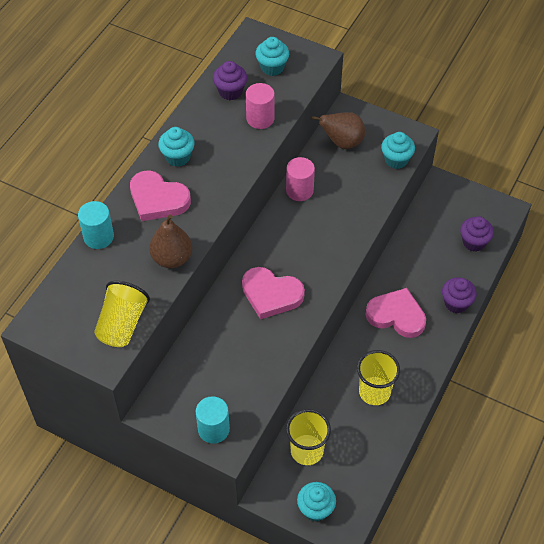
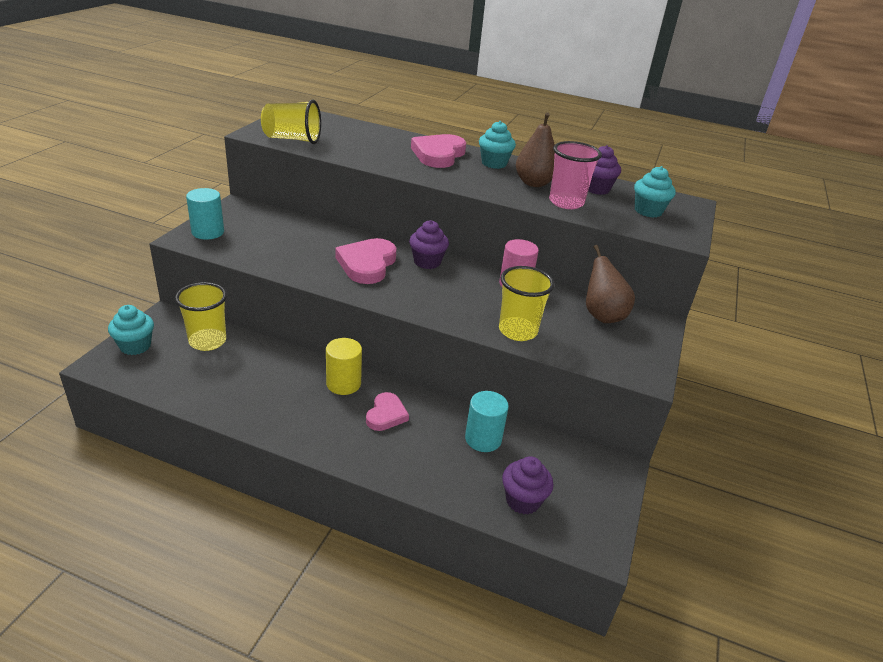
camera: 80 degrees right, 20 degrees down
turquoise cylinder [78,201,114,249] -> turquoise cylinder moved to [465,391,509,452]
brown pear [149,214,192,268] -> brown pear moved to [516,112,555,187]
pink cylinder [246,83,275,129] -> pink cup [549,141,602,209]
yellow cup [357,350,400,405] -> yellow cup moved to [499,266,555,341]
pink heart [365,288,426,338] -> pink heart [366,392,409,431], size x0.62
turquoise cupcake [381,132,415,169] -> none
purple cupcake [442,277,477,313] -> purple cupcake moved to [409,220,449,269]
none -> yellow cylinder [326,338,362,395]

